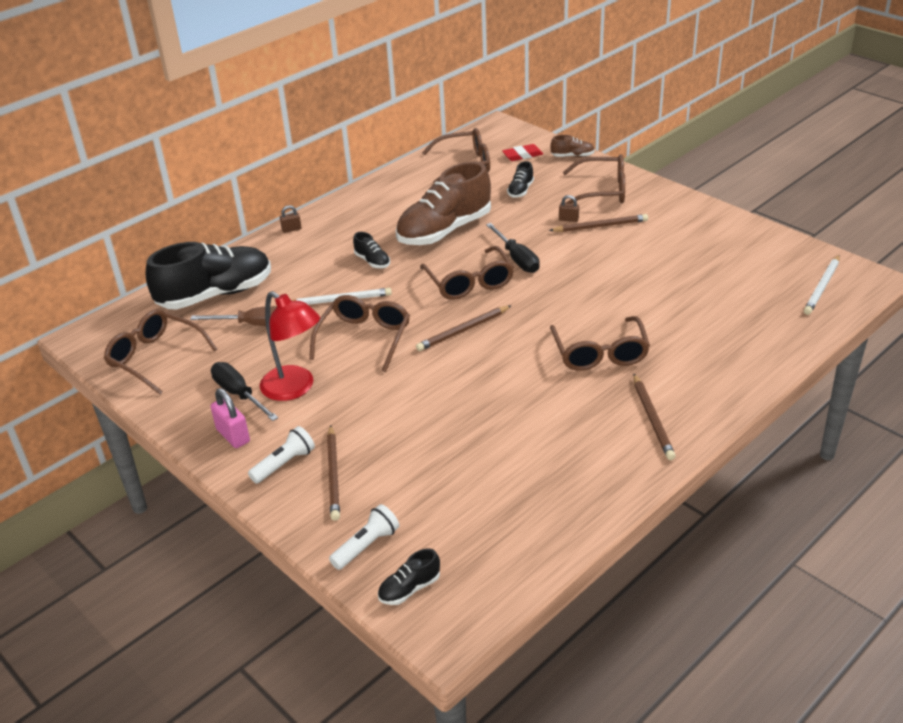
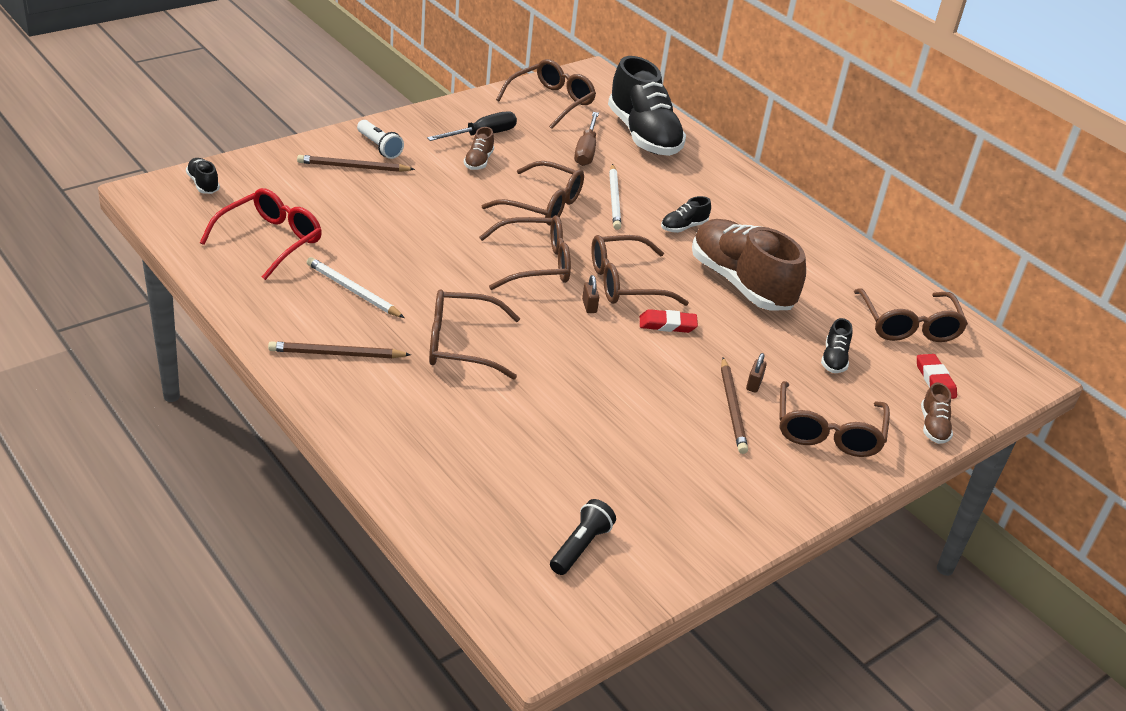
camera: 90 degrees right, 0 degrees up
pink padlock [210,388,250,448] -> none
red lamp [260,291,320,401] -> brown shoe [464,127,494,170]
brown padlock [280,205,302,233] -> brown padlock moved to [582,275,599,313]
white flashlight [329,504,399,570] -> none
brown pencil [416,305,512,351] -> brown glasses [479,215,571,290]
black screwdriver [486,223,540,273] -> red eraser [640,309,698,333]
black shoe [507,161,534,198] -> black shoe turned 105 degrees counterclockwise [821,318,853,373]
white pencil [804,255,840,315] -> white pencil moved to [307,257,404,318]
none -> red glasses [200,188,322,280]
none -> black flashlight [550,499,616,575]

